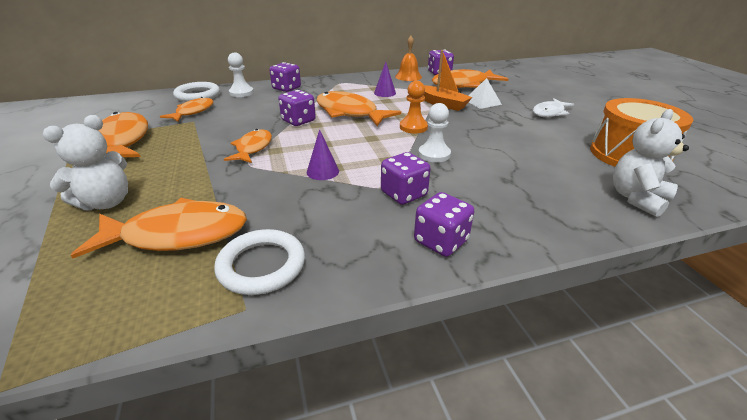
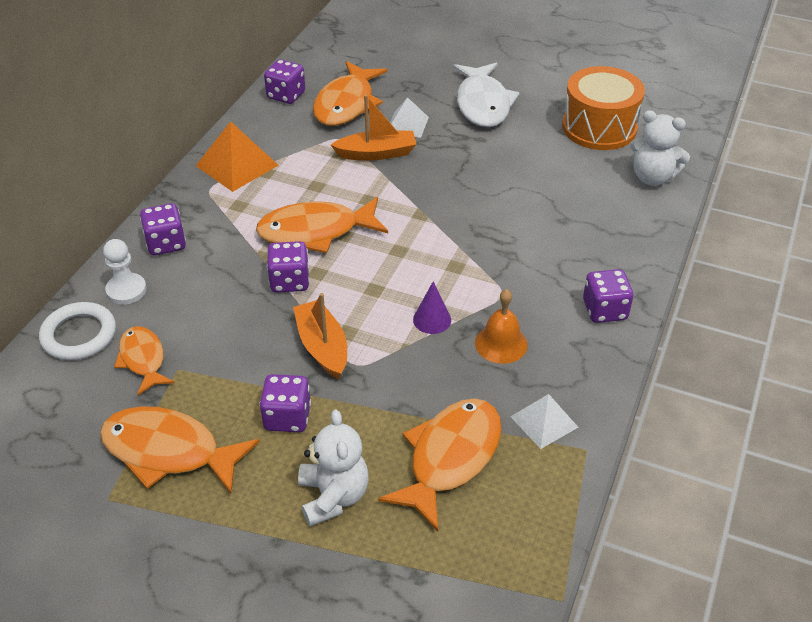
camera: 50 degrees left, 10 degrees up
white ring [214,229,305,295] -> white pyramid [510,394,578,449]
orange fish [224,129,272,163] -> orange boat [293,293,347,379]
purple cone [374,62,396,97] -> none
purple dice [381,152,431,205] -> purple dice moved to [259,374,311,432]
orange bell [395,36,422,81] -> orange bell moved to [475,289,528,364]
orange pawn [400,81,428,134] -> none
white pawn [418,103,451,162] -> none
white fish [533,98,574,117] -> white fish [453,63,519,127], size x1.65
white teddy bear [613,109,689,217] -> white teddy bear turned 60 degrees counterclockwise [630,110,690,185]
none -> orange pyramid [196,121,278,192]

